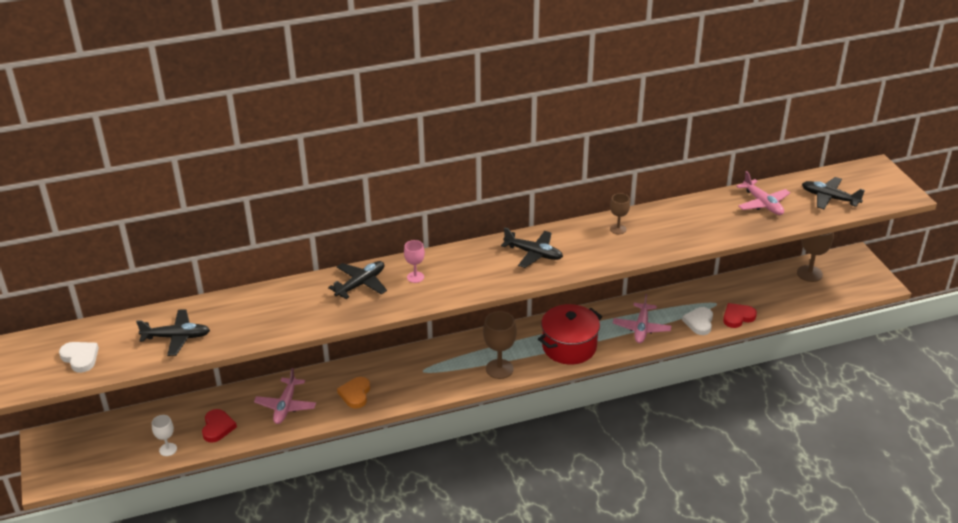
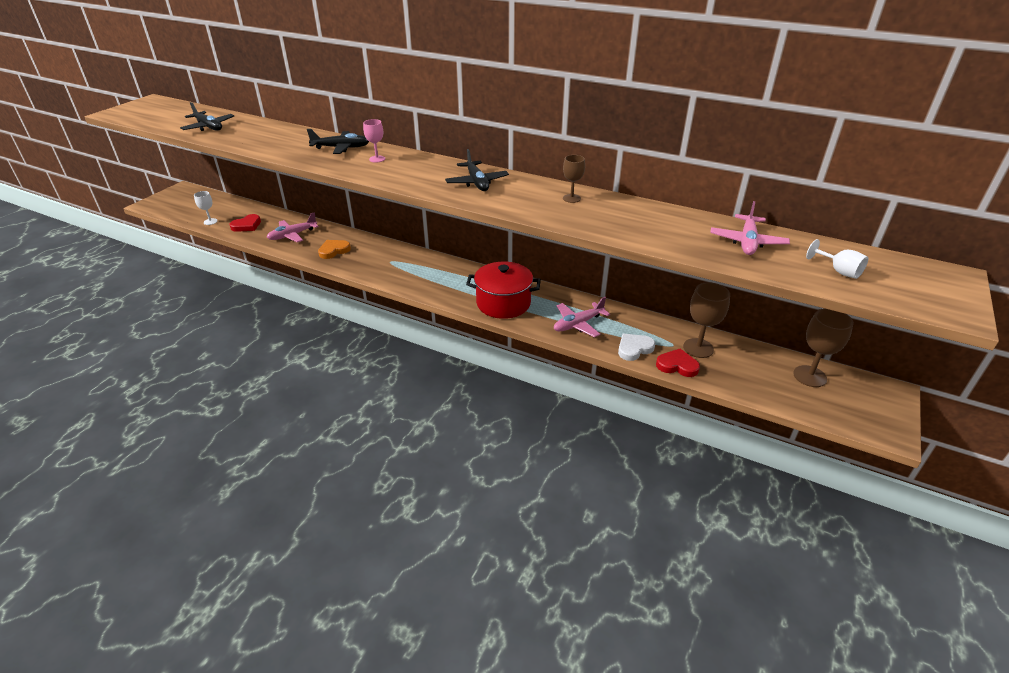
camera: 45 degrees right, 0 degrees up
white heart [59,342,99,373] -> none
brown goblet [483,311,517,379] -> brown goblet moved to [683,282,730,358]
black plane [802,177,865,209] -> white goblet [806,239,868,279]

